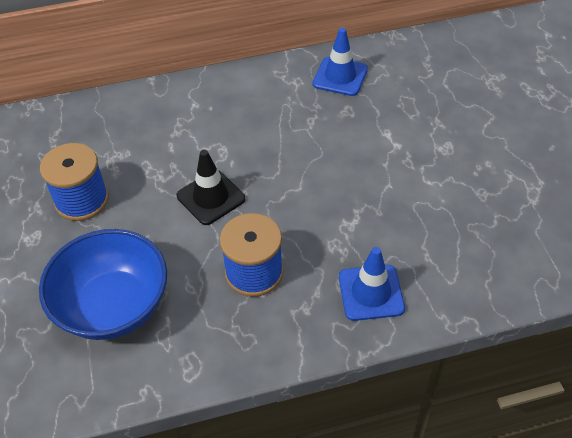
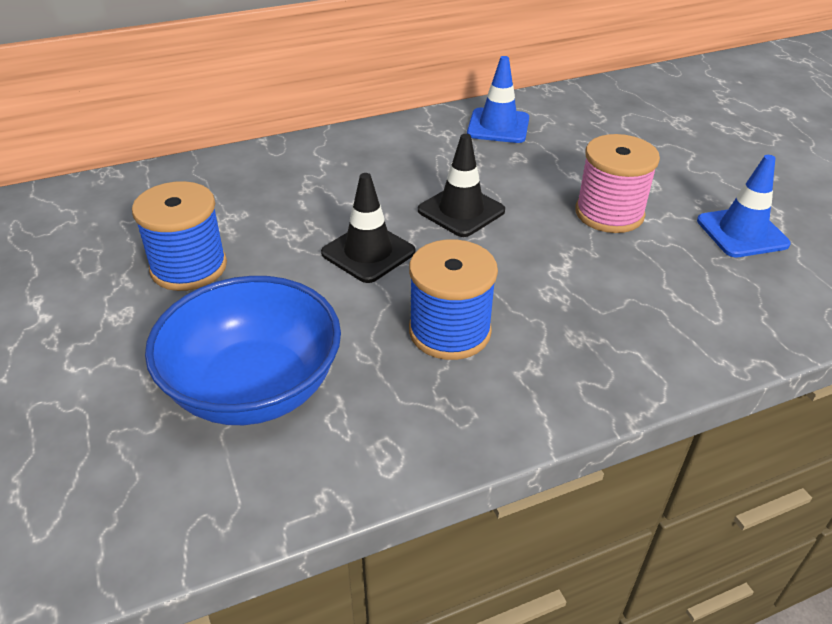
camera: 10 degrees left, 10 degrees down
blue traffic cone [339,247,405,321] -> blue traffic cone moved to [697,155,791,257]
none -> black traffic cone [418,134,505,237]
none -> pink spool [575,134,660,233]

